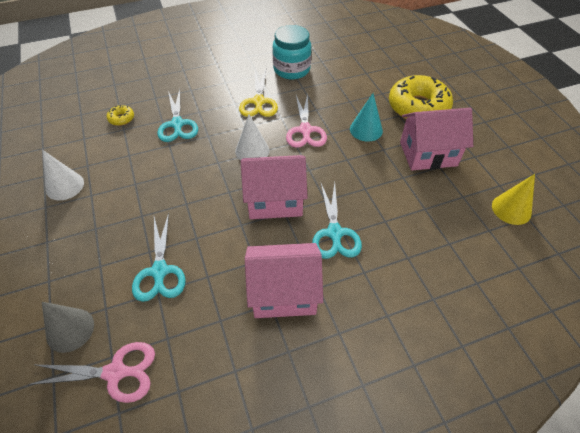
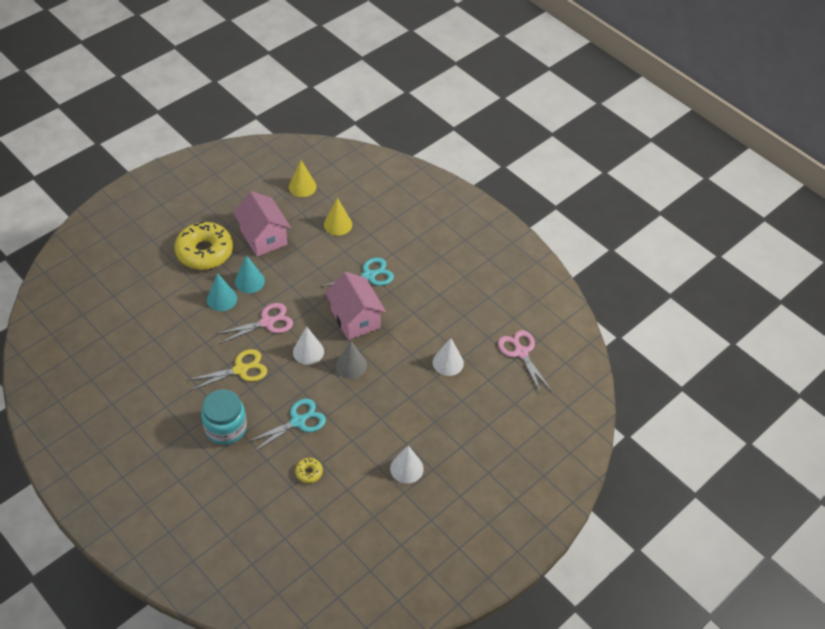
camera: 115 degrees left, 0 degrees up
grey cone [42,302,94,353] -> grey cone moved to [336,341,367,379]
turquoise scissors [132,213,186,302] -> white cone [433,338,464,376]
pink house [245,243,323,318] -> none
turquoise jar [273,25,311,79] -> turquoise jar moved to [201,389,247,445]
none -> turquoise cone [207,273,237,311]
none -> yellow cone [324,198,352,235]

